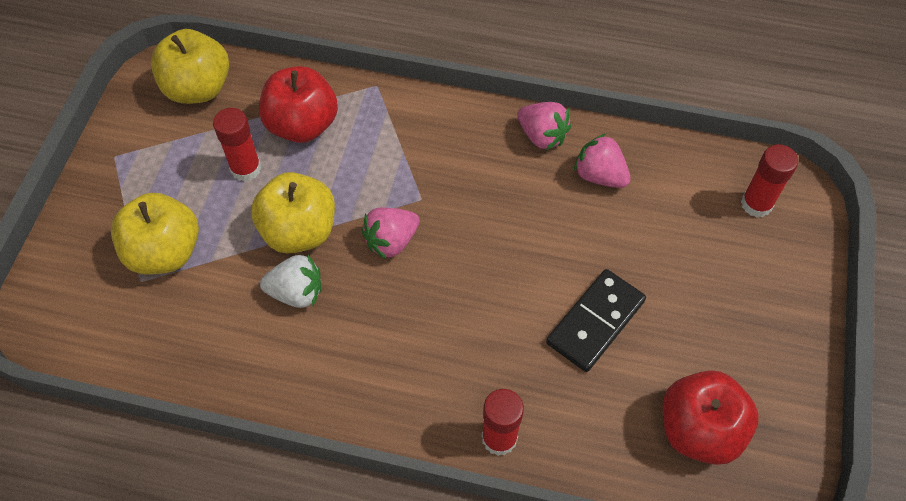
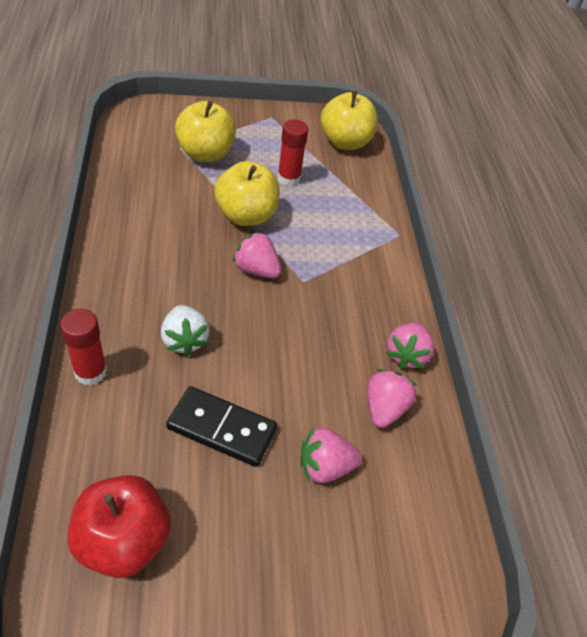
camera: 65 degrees right, 10 degrees down
red apple [259,66,338,143] -> none
white strawberry [260,255,321,308] -> white strawberry moved to [161,305,210,356]
red glue stick [741,144,798,217] -> none
none -> pink strawberry [300,428,362,483]

